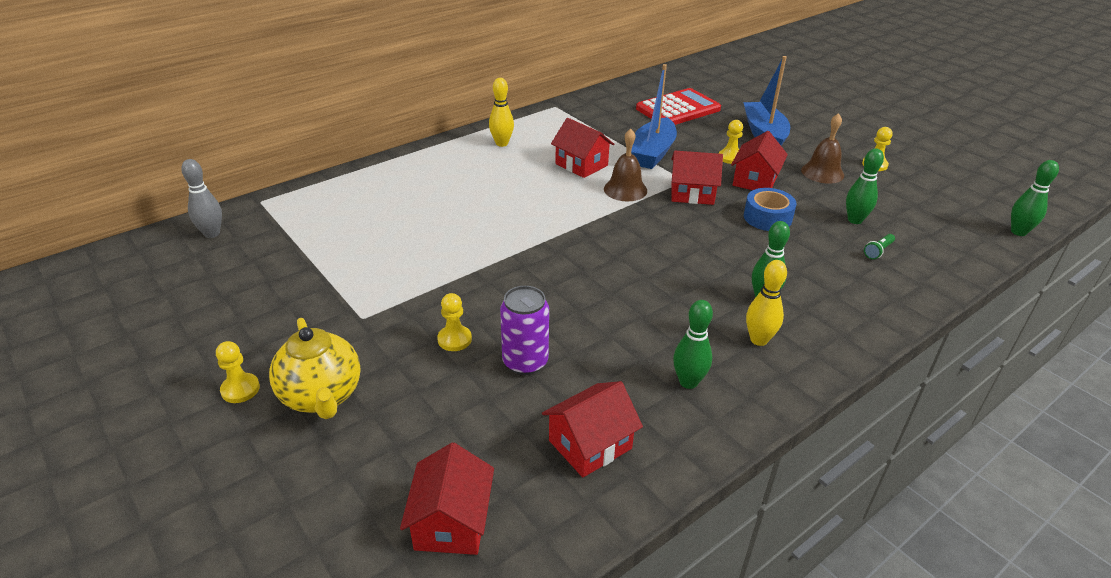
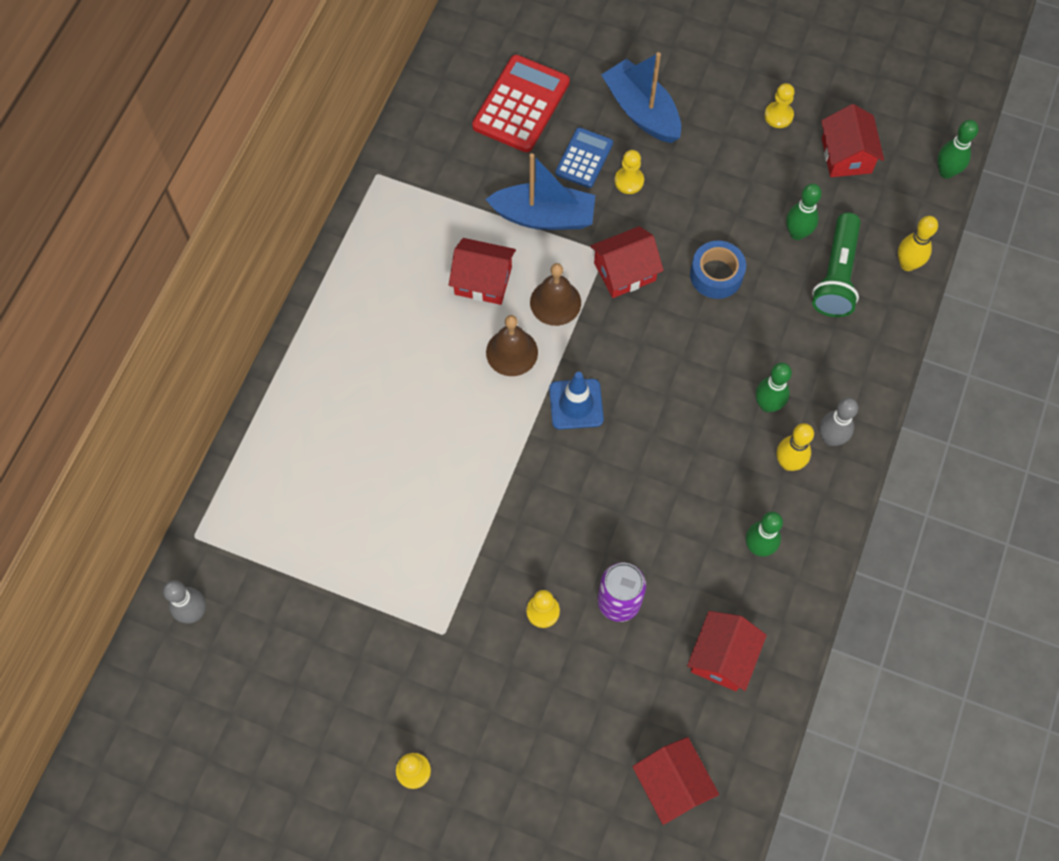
camera: 30 degrees left, 30 degrees up
yellow teapot [269,318,361,419] -> none
yellow bowling pin [489,78,514,147] -> yellow bowling pin moved to [898,216,938,271]
blue boat [631,64,677,169] -> blue boat turned 75 degrees counterclockwise [485,153,595,230]
red house [731,131,788,190] -> red house moved to [821,104,884,177]
brown bell [801,113,844,184] -> brown bell moved to [486,315,538,376]
green flashlight [864,234,895,259] -> green flashlight [812,213,861,317], size x2.35
none -> blue traffic cone [549,372,604,429]
none -> blue calculator [555,127,613,188]
none -> grey bowling pin [819,398,858,446]

